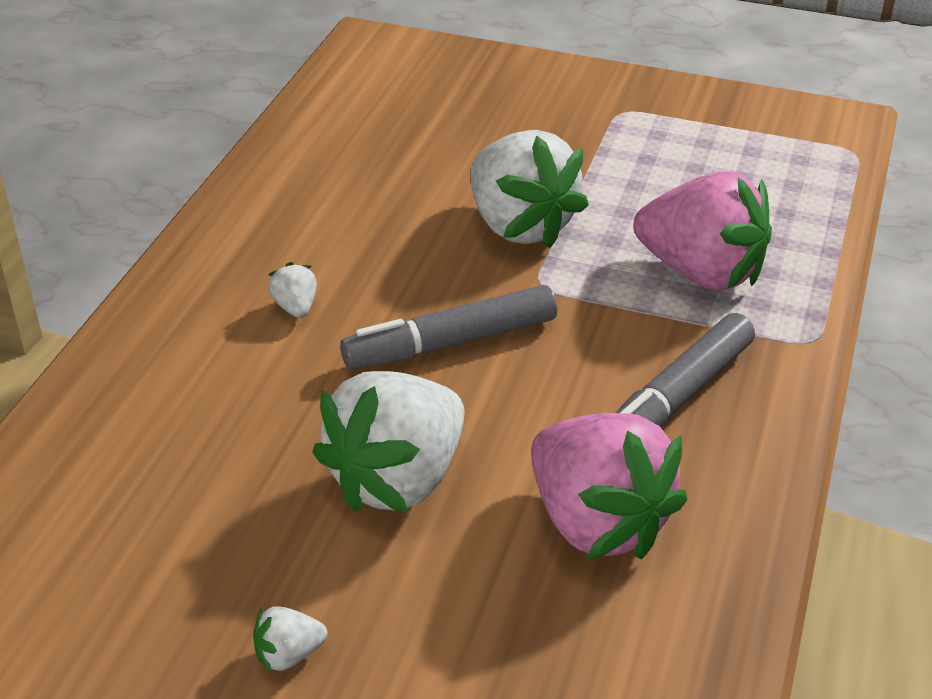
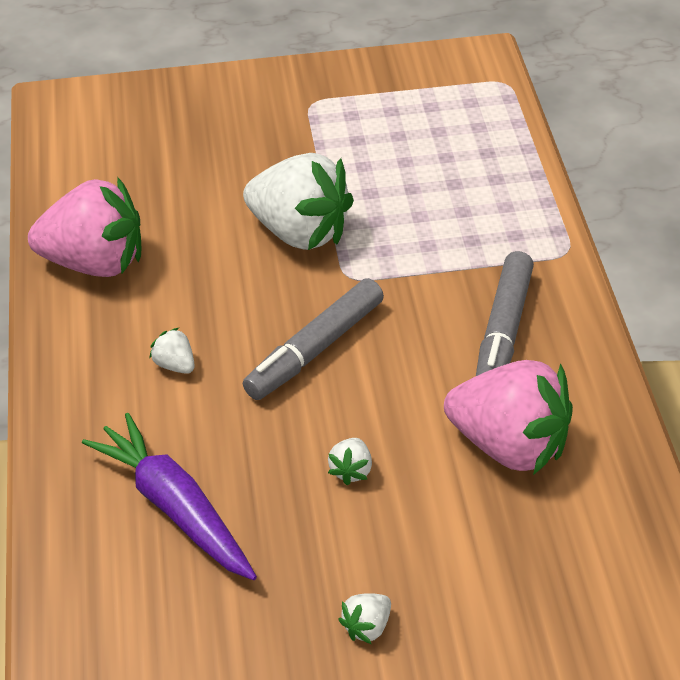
camera: 25 degrees left, 5 degrees up
white strawberry [312,371,465,513] -> white strawberry [328,438,372,485], size x0.40
pink strawberry [633,171,772,291] -> pink strawberry moved to [28,178,141,277]
none -> purple carrot [82,413,257,580]

